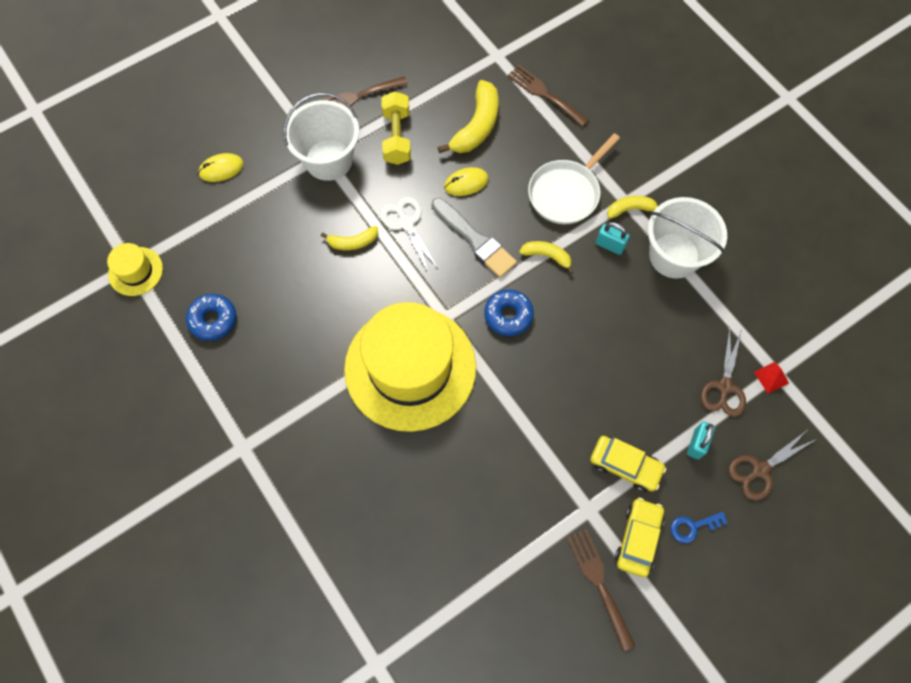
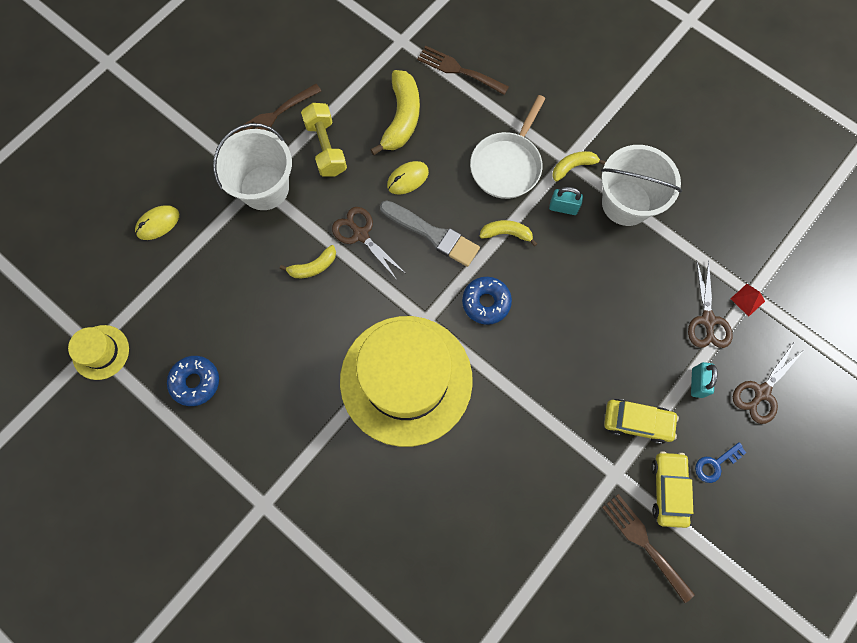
camera: 15 degrees left, 5 degrees up
white scissors [380,197,438,274] -> brown scissors [332,207,405,280]

